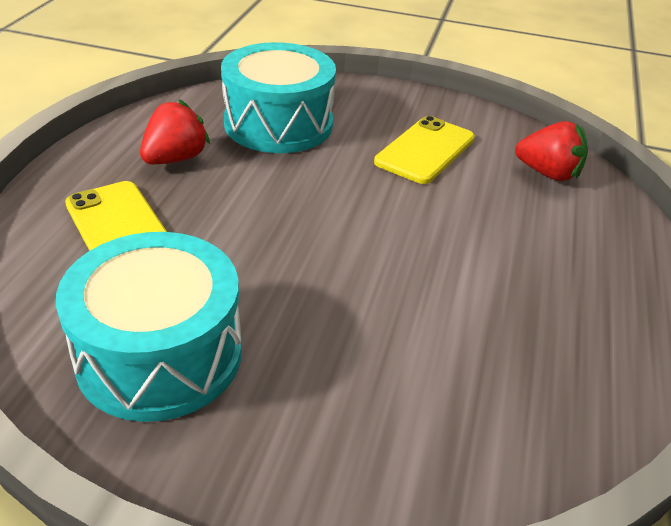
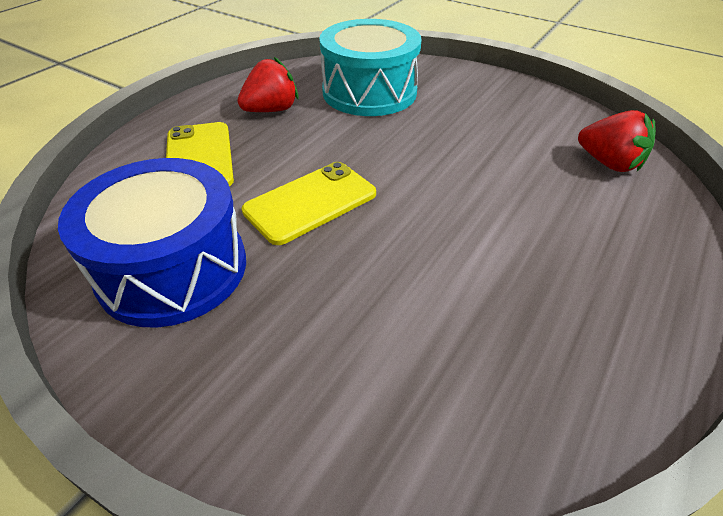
camera: 20 degrees right, 5 degrees up
turquoise drum [56,232,242,422] -> blue drum [58,158,246,327]
yellow phone [374,116,475,184] -> yellow phone moved to [242,162,376,245]

